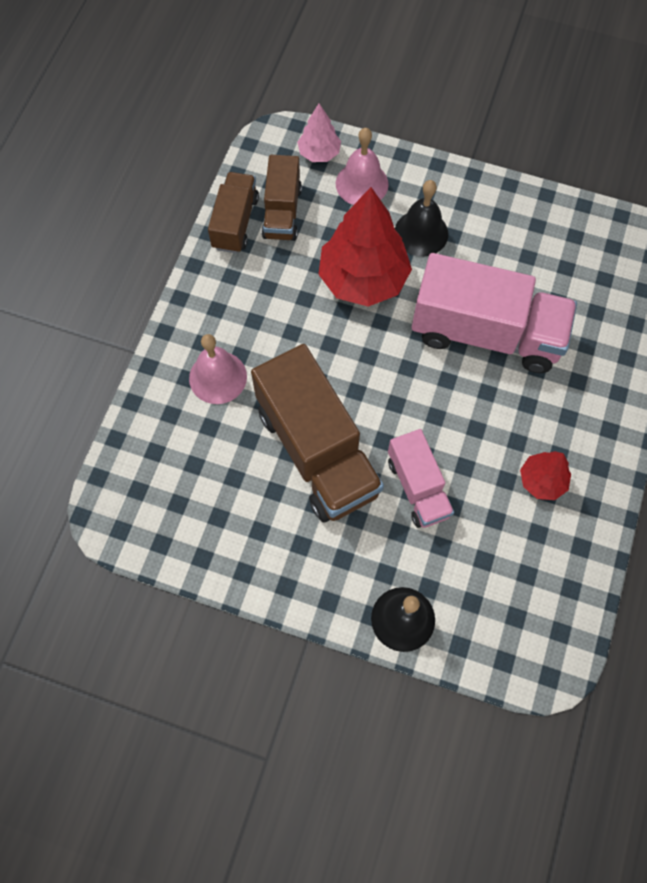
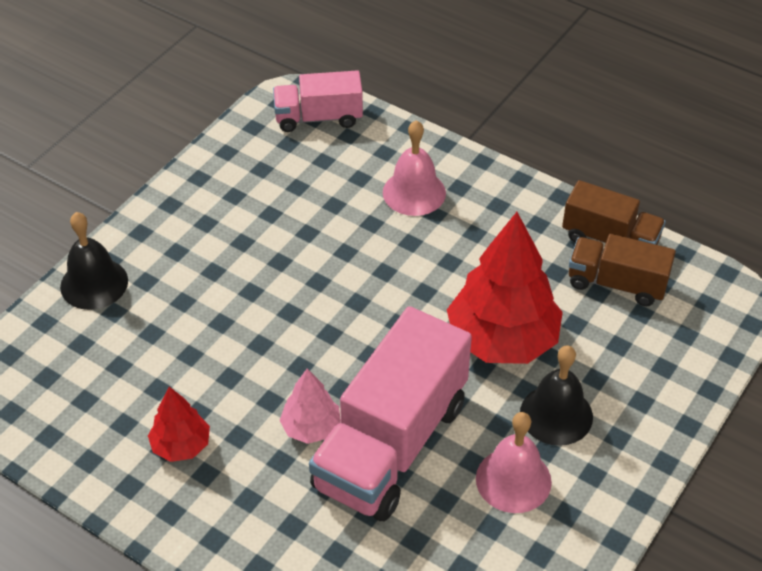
camera: 105 degrees right, 20 degrees down
brown truck [251,344,384,523] -> none
pink tree [297,103,341,162] -> pink tree moved to [279,368,341,444]
pink bell [336,128,389,205] -> pink bell moved to [476,412,552,513]
pink truck [388,429,454,528] -> pink truck moved to [273,70,363,132]

